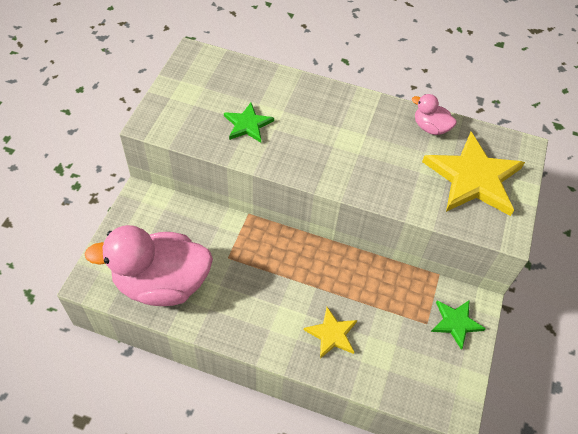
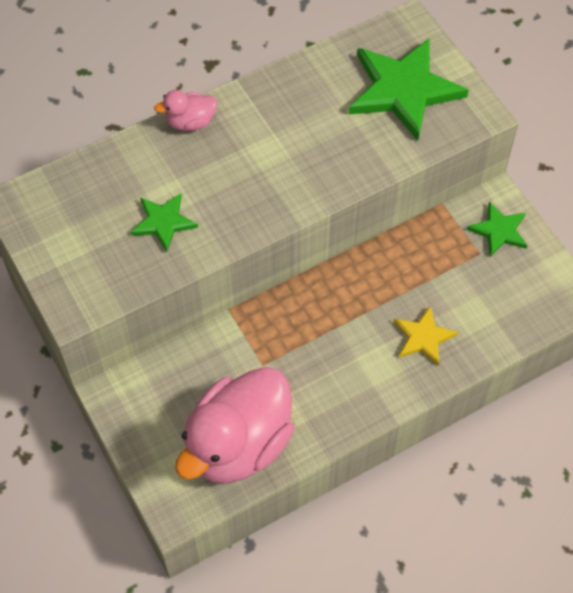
camera: 45 degrees left, 5 degrees up
pink duck [412,94,457,135] -> pink duck moved to [154,90,217,131]
yellow star [422,132,525,216] -> green star [349,38,469,141]

